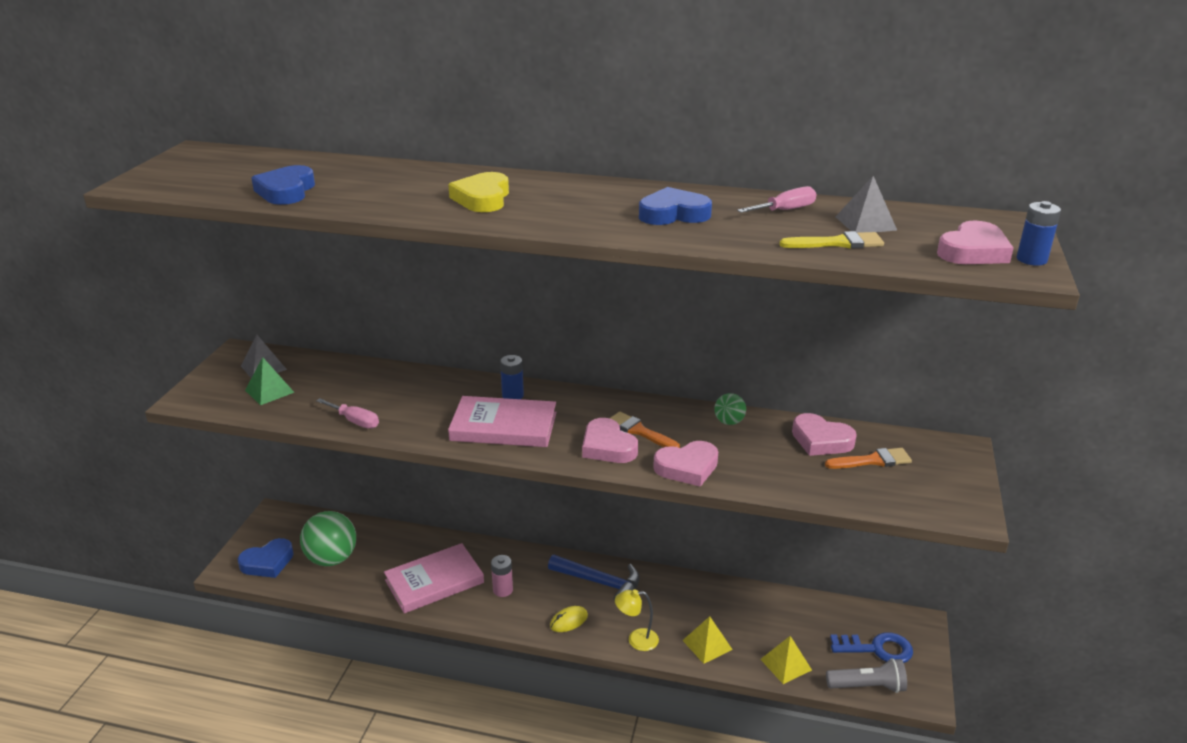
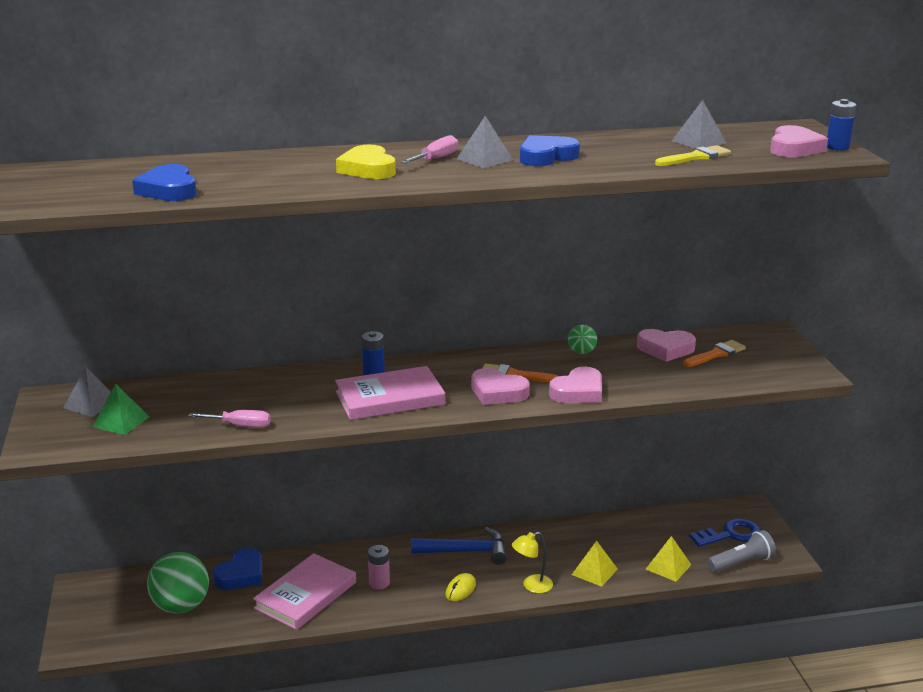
camera: 25 degrees left, 5 degrees down
blue heart [238,538,294,578] -> blue heart moved to [213,548,262,590]
pink screwdriver [737,186,816,213] -> pink screwdriver moved to [401,135,458,164]
none -> grey pyramid [457,116,513,168]

